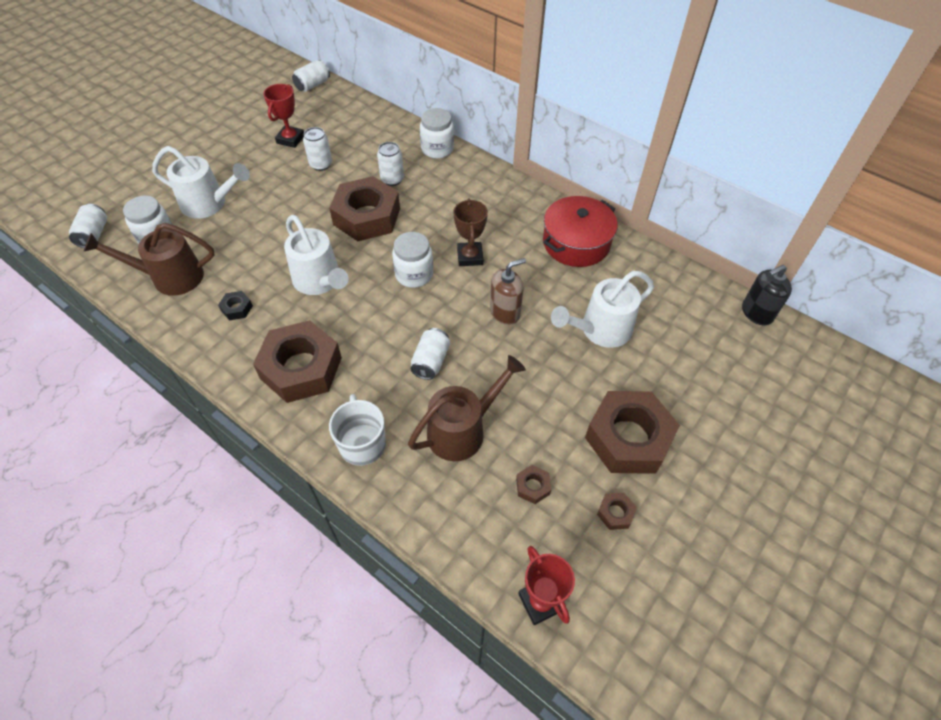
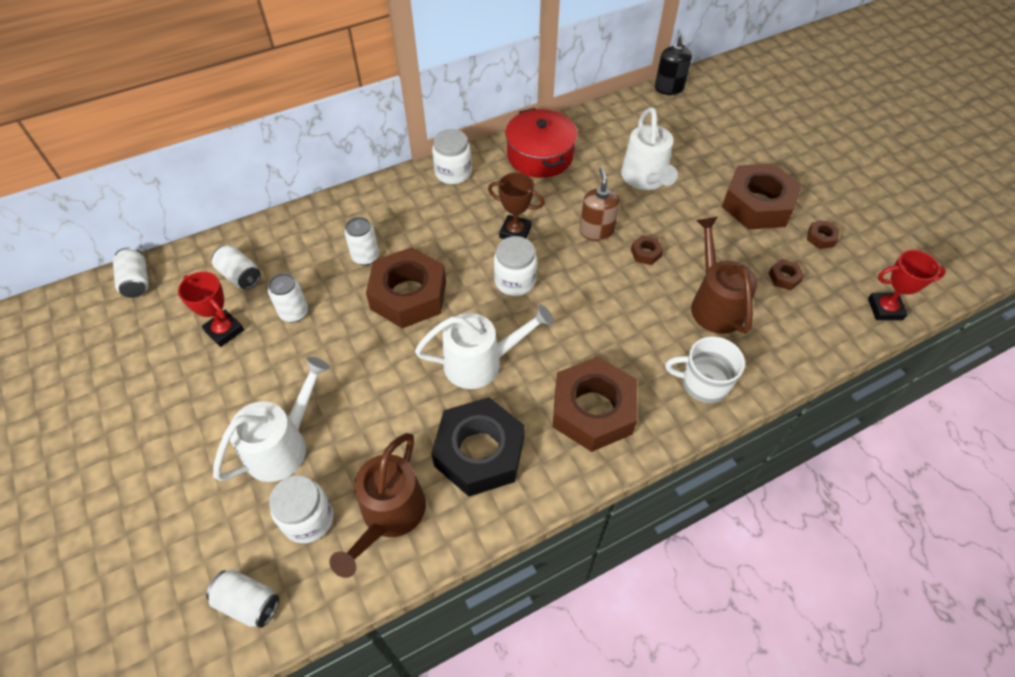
camera: 65 degrees left, 0 degrees up
black nut [218,291,253,320] -> black nut [431,397,525,496], size x2.48
white can [410,328,450,380] -> white can moved to [212,245,261,289]
white jar [420,108,454,159] -> white jar moved to [432,129,472,184]
none -> brown nut [631,235,663,265]

